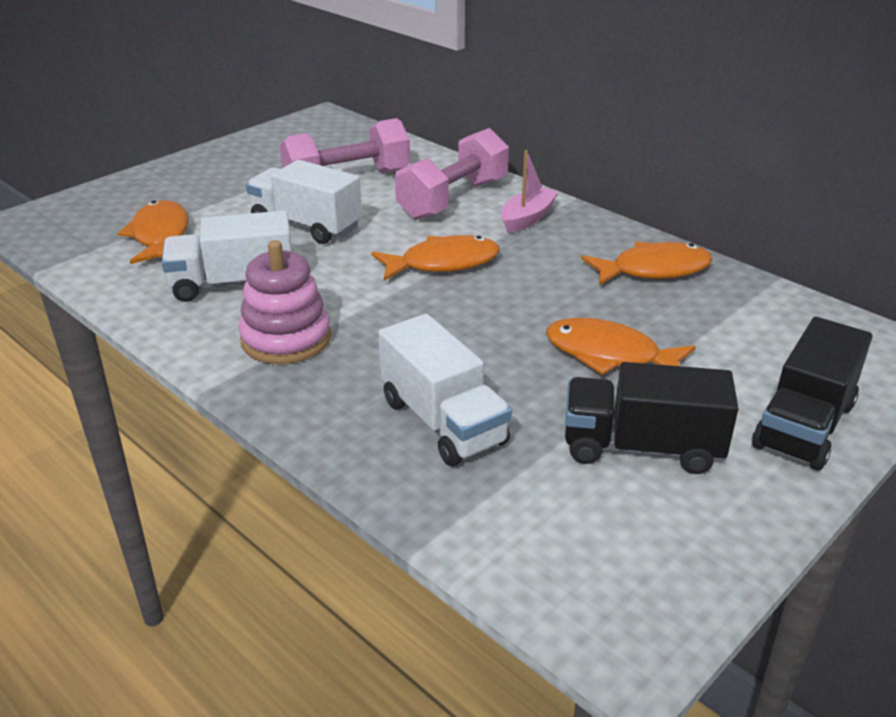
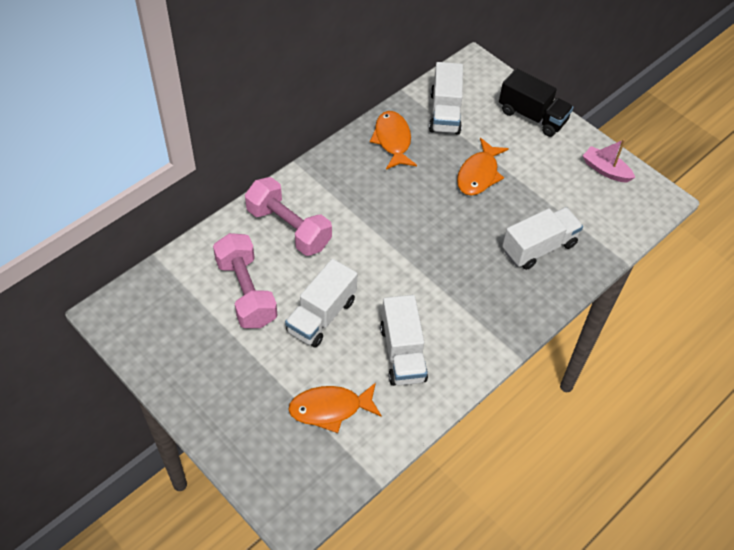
camera: 90 degrees left, 20 degrees up
pink stacking toy [238,240,331,364] -> none
orange fish [371,235,500,281] -> none
pink boat [501,150,559,233] -> pink boat moved to [583,139,635,182]
black truck [565,362,739,474] -> none
none -> white truck [429,62,463,135]

